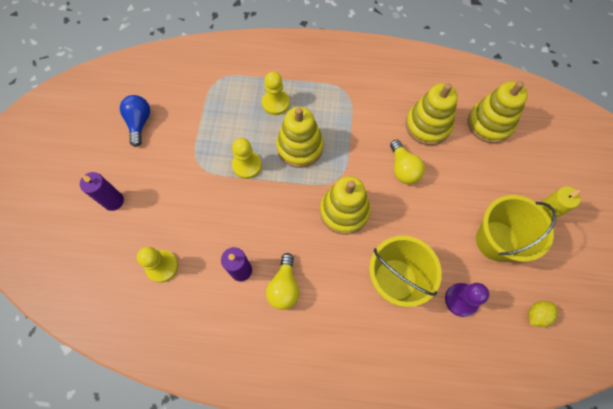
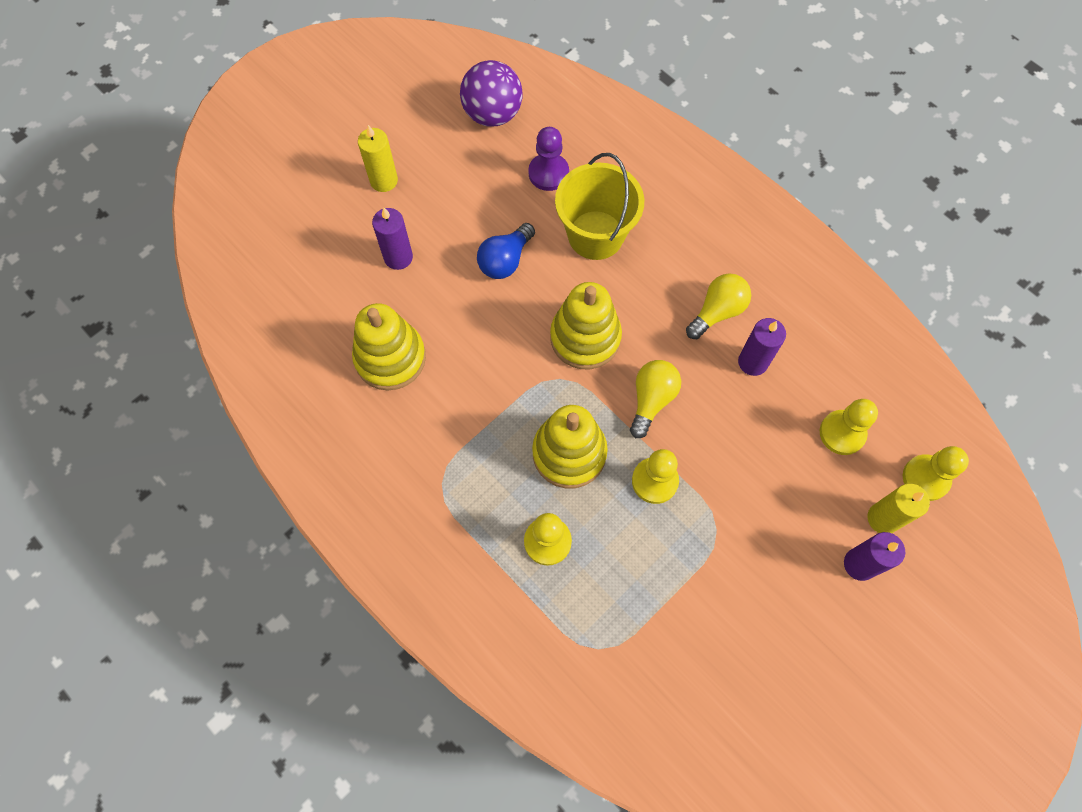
camera: 140 degrees left, 0 degrees up
blue light bulb [120,95,150,147] -> blue light bulb moved to [477,223,535,279]
yellow light bulb [390,140,425,184] -> yellow light bulb moved to [630,360,681,438]
yellow stacking toy [468,81,528,143] -> none
yellow bucket [476,195,557,262] -> none
yellow lemon [529,301,558,327] -> purple ball [460,60,523,127]
none -> purple candle [372,207,413,270]
none -> yellow candle [867,484,930,533]
none -> yellow pawn [903,446,969,501]

